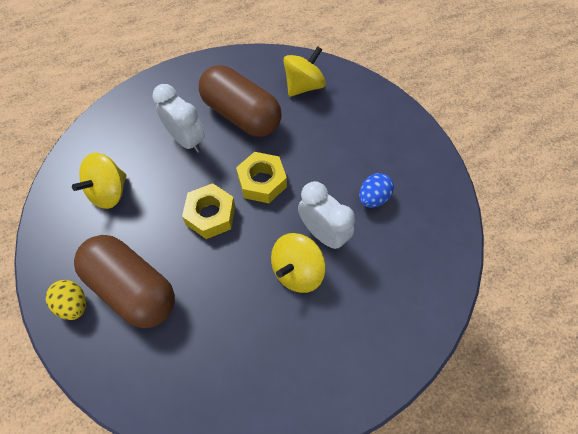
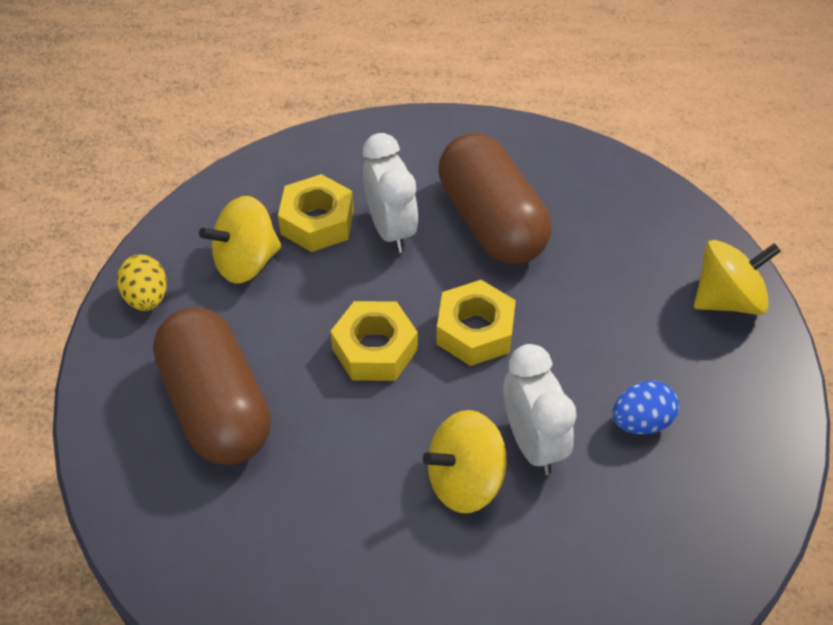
camera: 25 degrees right, 10 degrees down
yellow egg [46,280,86,320] -> yellow egg moved to [117,255,167,311]
yellow spinning top [283,46,326,97] -> yellow spinning top moved to [694,240,781,315]
none -> yellow nut [278,174,354,252]

